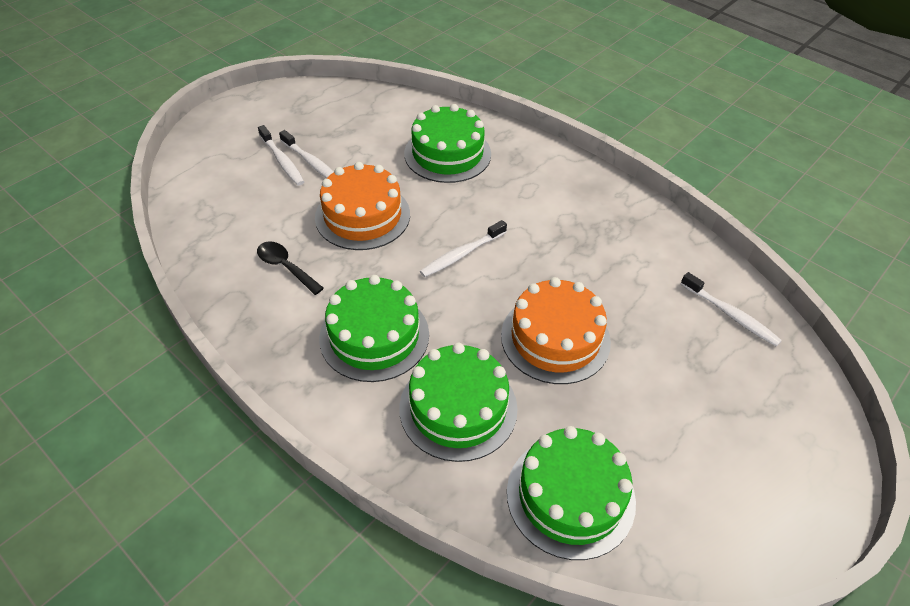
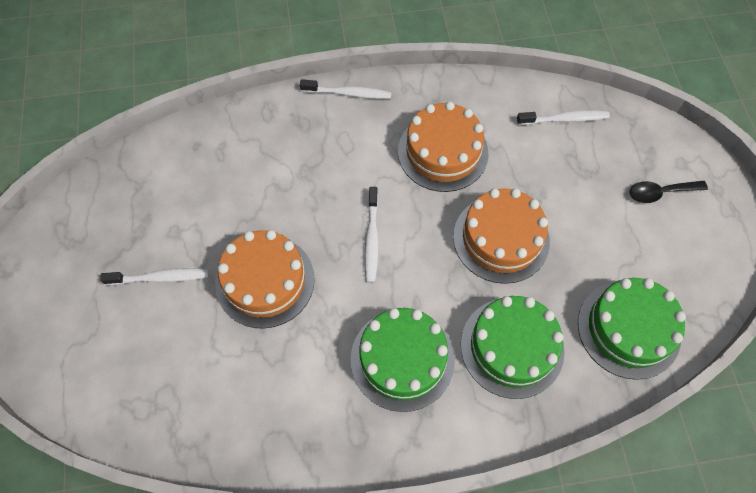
camera: 50 degrees left, 15 degrees up
black spoon [257,241,324,295] -> black spoon moved to [629,181,708,203]
white toothbrush [258,125,304,186] -> white toothbrush moved to [300,79,391,99]
green cake [404,104,491,183] -> none
none -> orange cake [398,101,488,192]

